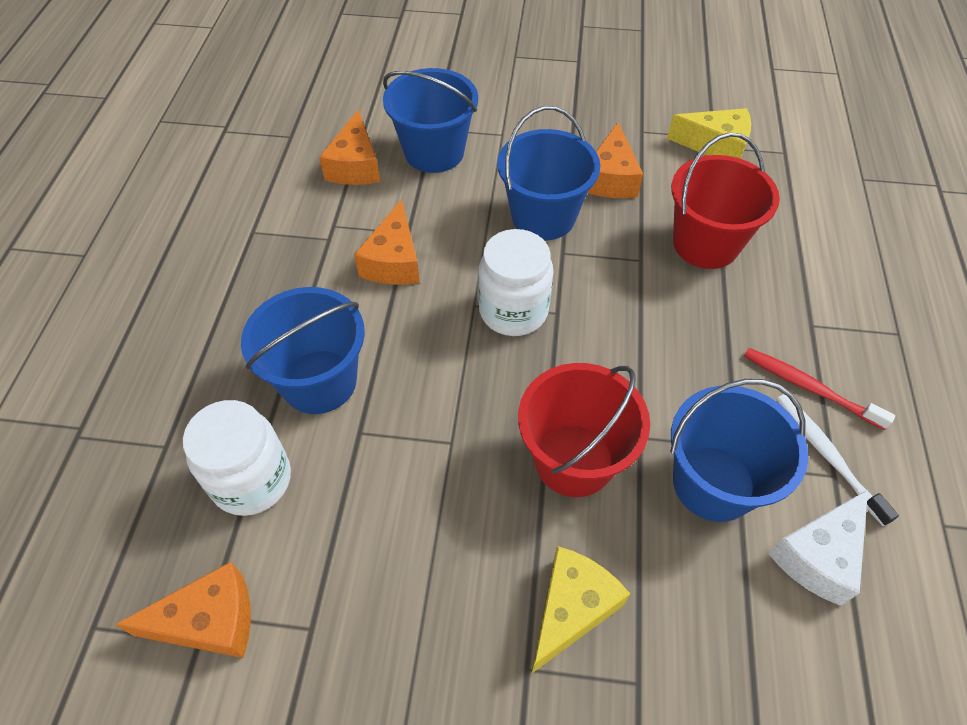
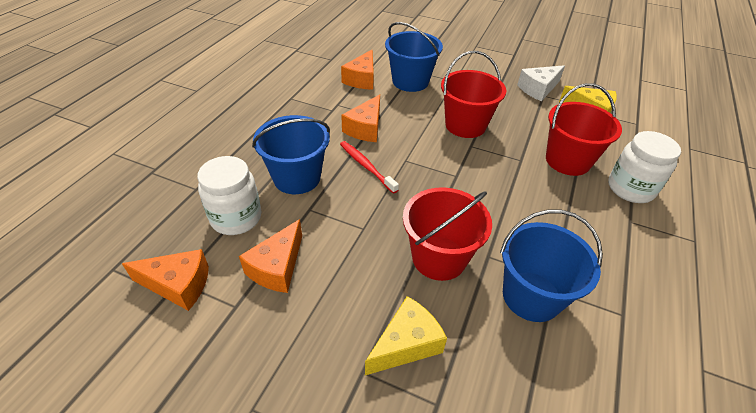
camera: 15 degrees right, 10 degrees down
white jar [478,229,554,336] -> white jar moved to [608,131,681,203]
blue bucket [497,106,600,240] -> red bucket [441,51,506,138]
orange cheese [588,122,643,198] -> orange cheese moved to [239,219,302,293]
red toothbrush [744,348,895,430] -> red toothbrush moved to [340,141,399,194]
white cheese [768,490,868,606] -> white cheese moved to [517,65,565,101]
white toothbrush [776,394,899,526] -> none

